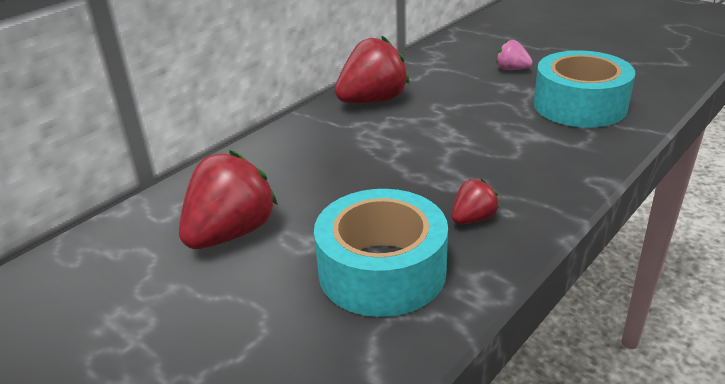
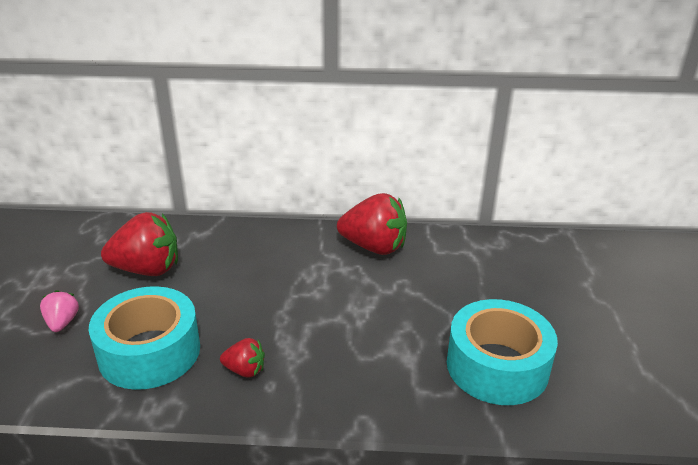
camera: 50 degrees right, 0 degrees up
pink strawberry [496,40,533,70] -> pink strawberry moved to [40,290,79,332]

